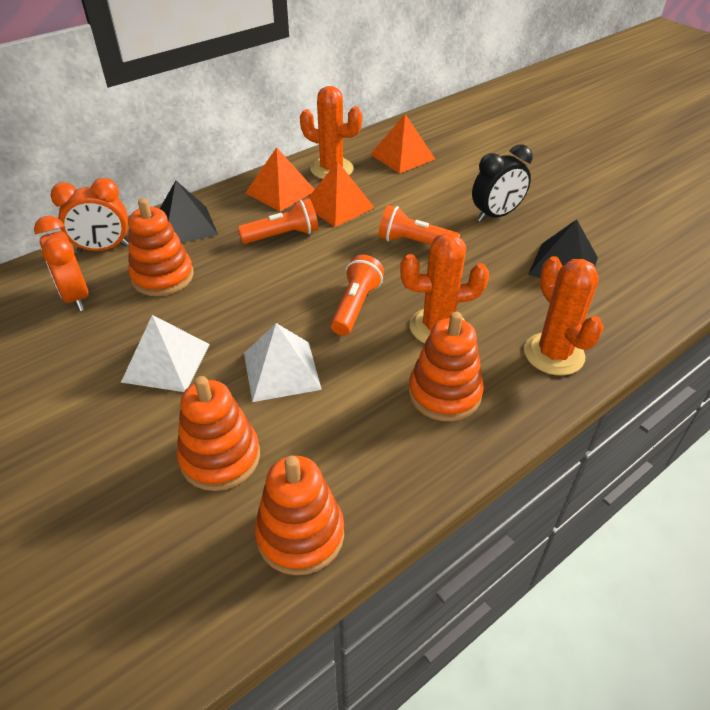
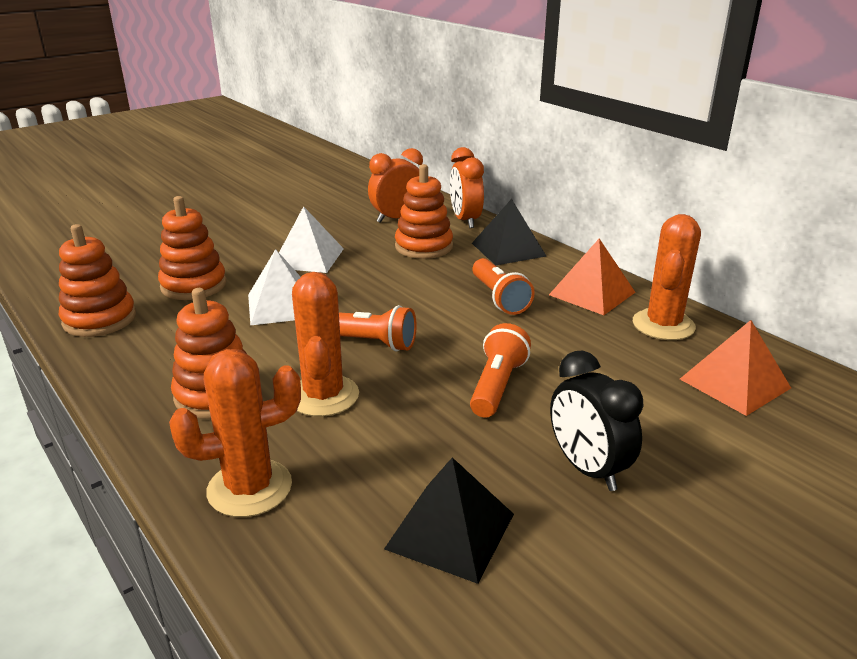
camera: 90 degrees right, 15 degrees down
orange pyramid [307,161,375,227] -> none

